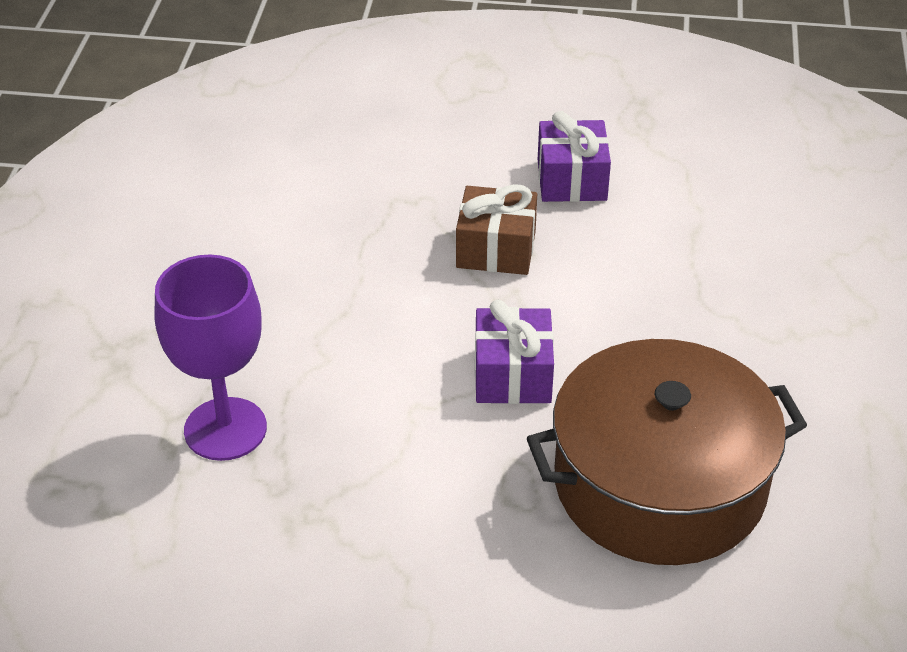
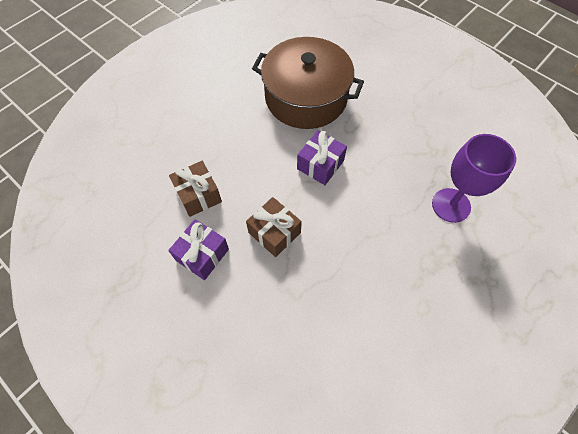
camera: 145 degrees left, 20 degrees up
none -> brown gift [169,161,222,217]

